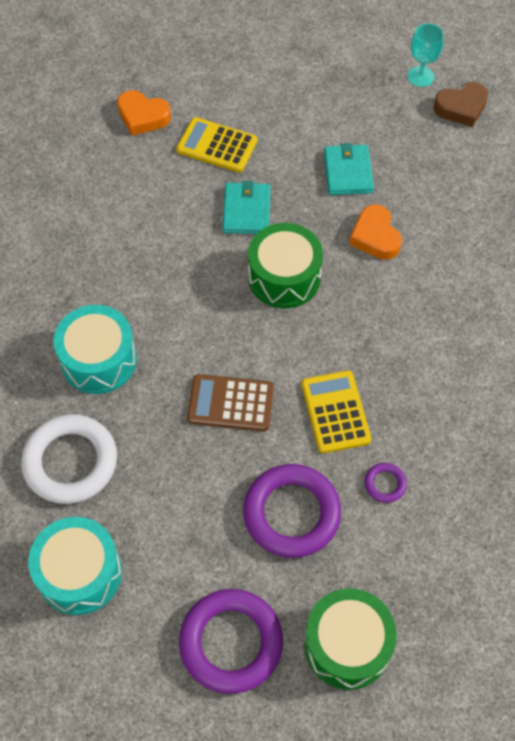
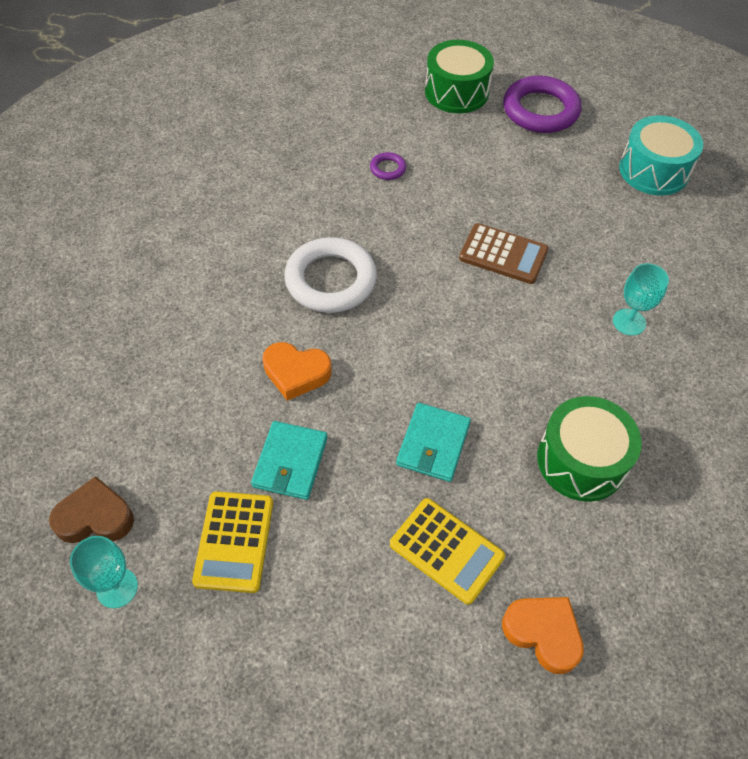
camera: 165 degrees left, 5 degrees down
white ring [21,414,117,504] -> white ring moved to [284,237,377,313]
turquoise drum [53,305,137,394] -> turquoise goblet [613,263,669,336]
purple ring [243,464,341,558] -> none
green drum [248,223,323,308] -> green drum moved to [537,396,642,502]
yellow calculator [301,370,371,454] -> yellow calculator moved to [192,491,273,593]
orange heart [349,204,402,260] -> orange heart turned 105 degrees clockwise [263,342,332,401]

